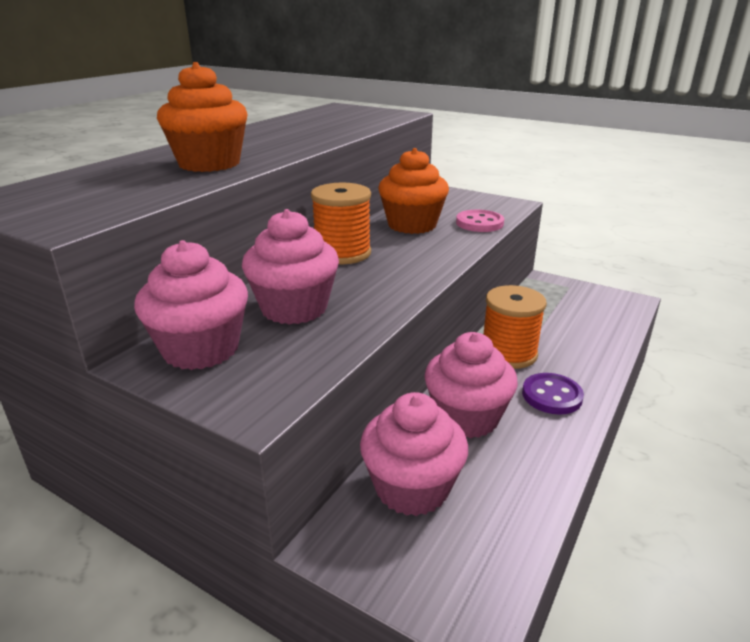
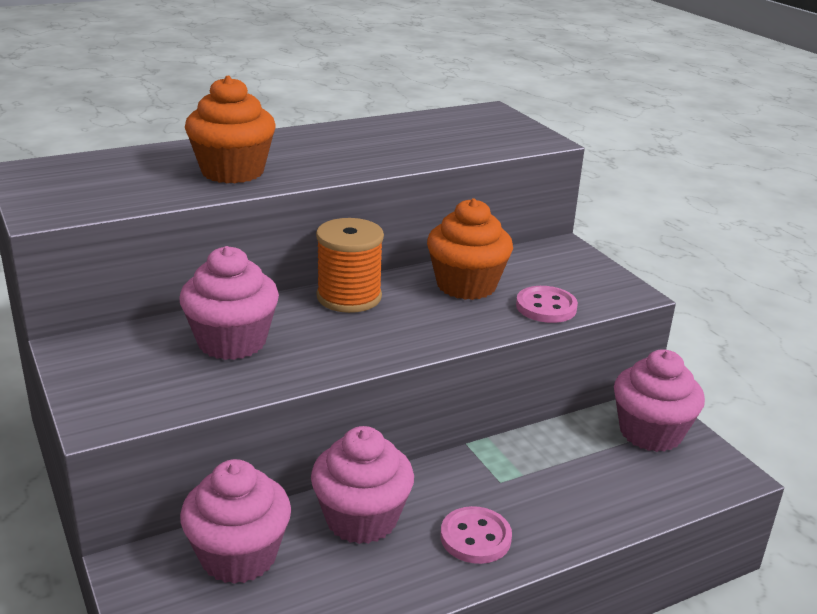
camera: 30 degrees right, 0 degrees up
pink cupcake [134,240,248,370] -> pink cupcake moved to [614,349,705,452]
orange spool [484,285,547,369] -> none
purple button [522,373,584,415] -> pink button [441,506,512,564]

